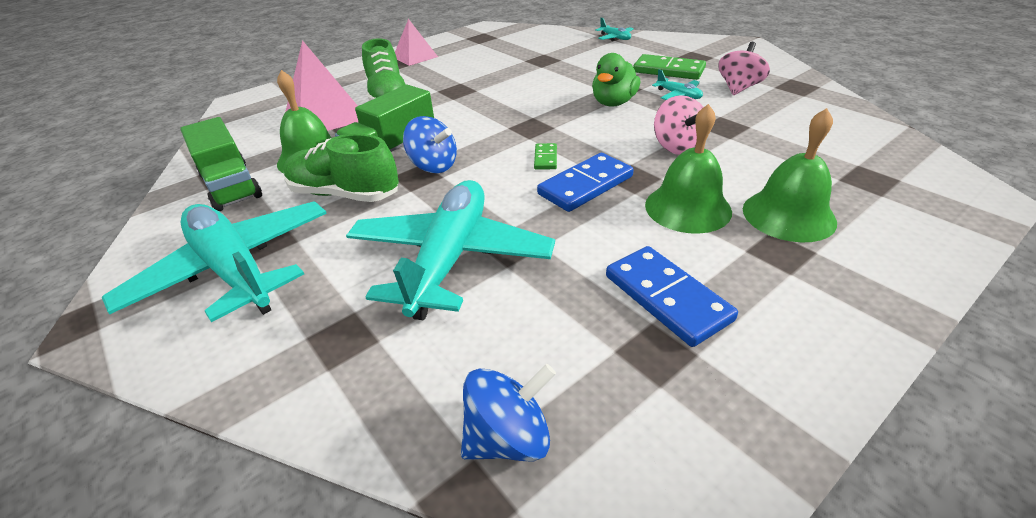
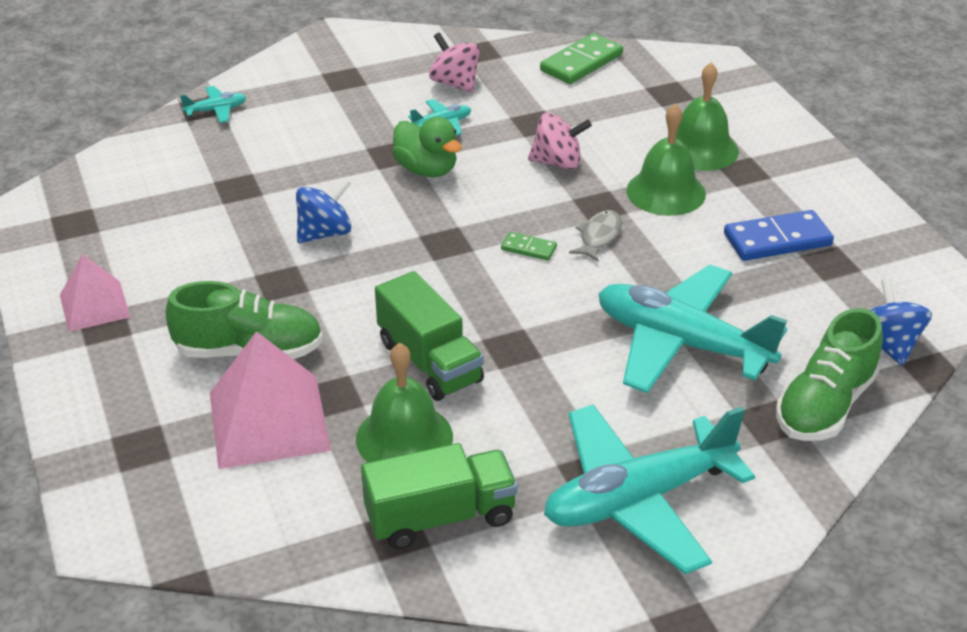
camera: 75 degrees left, 0 degrees up
green shoe [284,134,399,202] -> green shoe moved to [776,308,883,441]
blue spinning top [403,116,457,173] -> blue spinning top moved to [296,178,351,243]
blue domino [537,153,634,212] -> grey fish [569,210,622,261]
green domino [633,54,706,80] -> green domino moved to [540,33,623,84]

